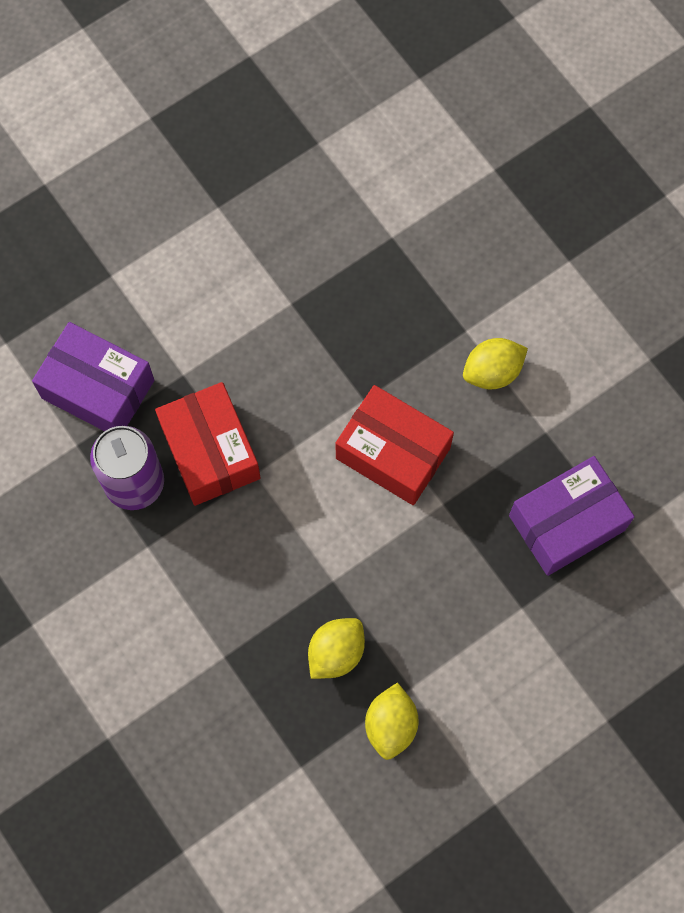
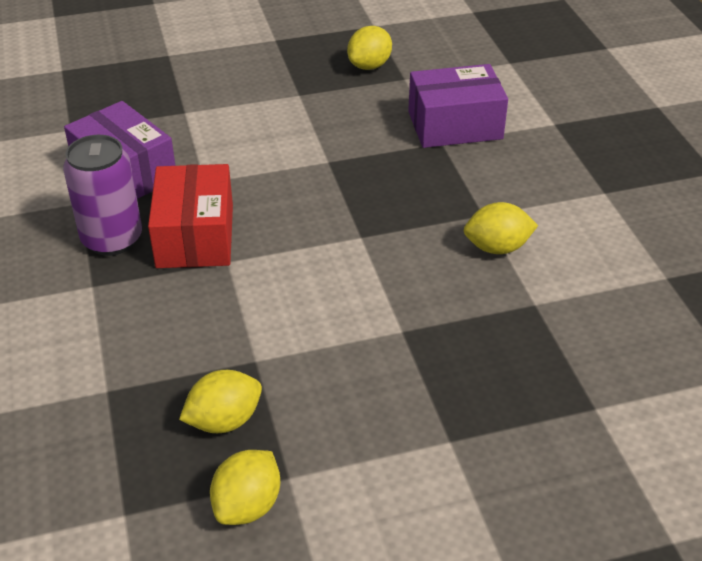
camera: 20 degrees right, 30 degrees down
red box [336,385,454,505] -> none
purple box [509,456,634,576] -> purple box moved to [408,64,508,148]
none -> yellow lemon [347,26,392,70]

